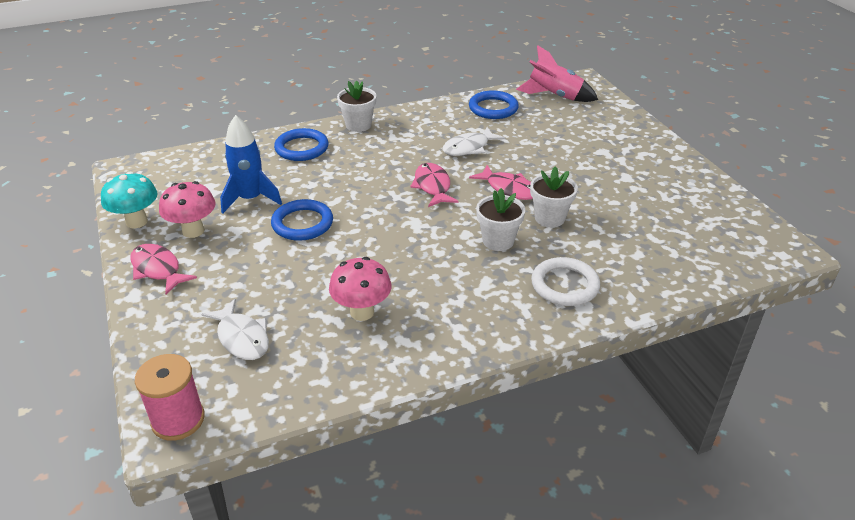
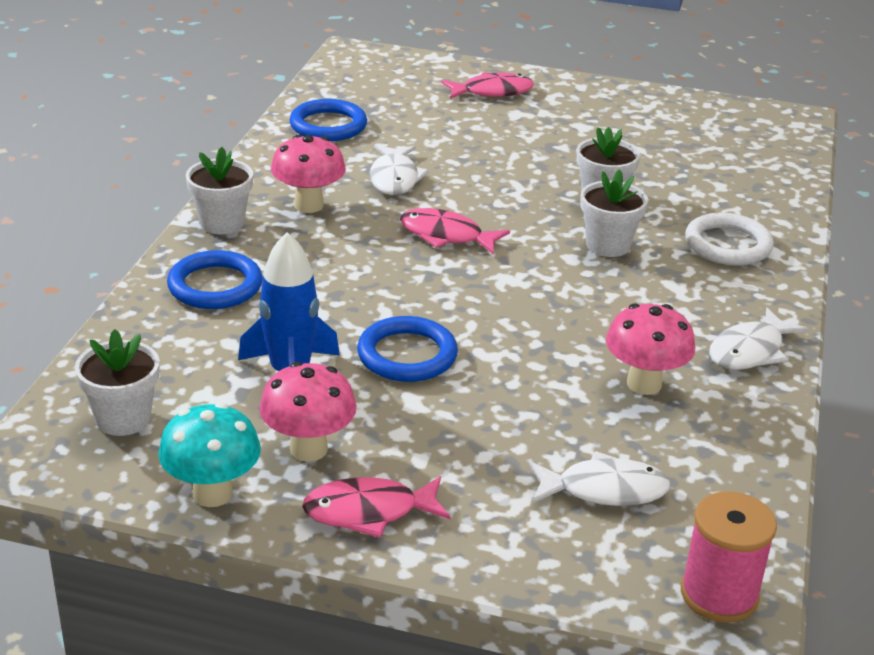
camera: 55 degrees left, 5 degrees down
pink fish [469,165,533,200] -> pink fish moved to [441,72,534,99]
pink rocket [516,45,598,102] -> none
none -> white flower pot [75,329,159,436]
none -> pink mushroom [271,135,346,213]
none -> white fish [709,308,808,370]

